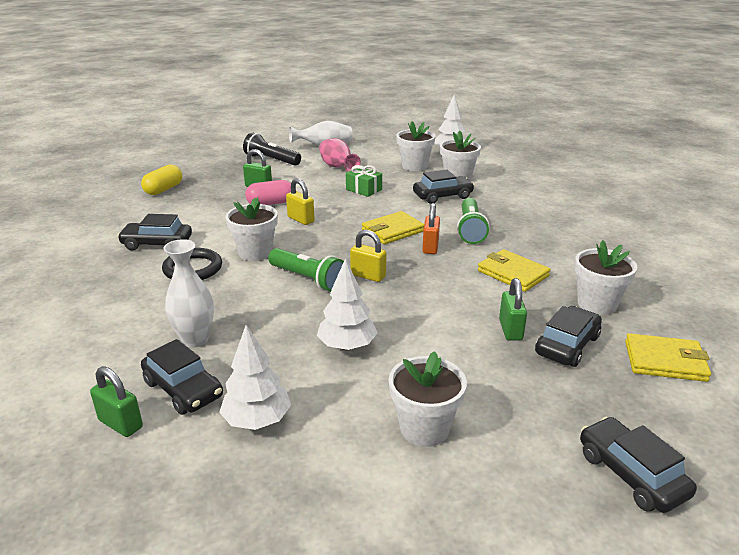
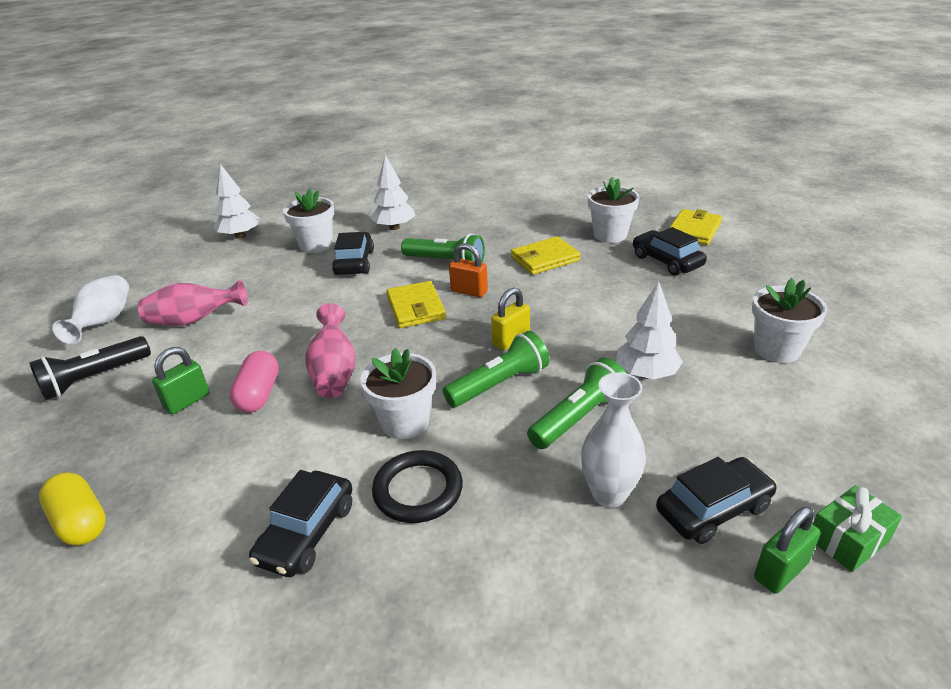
camera: 70 degrees left, 5 degrees up
white tree [219,325,291,430] -> white tree moved to [370,155,415,230]
yellow padlock [286,178,315,225] -> pink vase [305,303,356,398]
green gift [346,165,382,197] -> green gift moved to [813,485,902,572]
white flower pot [396,121,436,171] -> none
green padlock [499,278,527,340] -> none
black car [580,417,697,513] -> none
none -> green flashlight [527,357,626,449]

